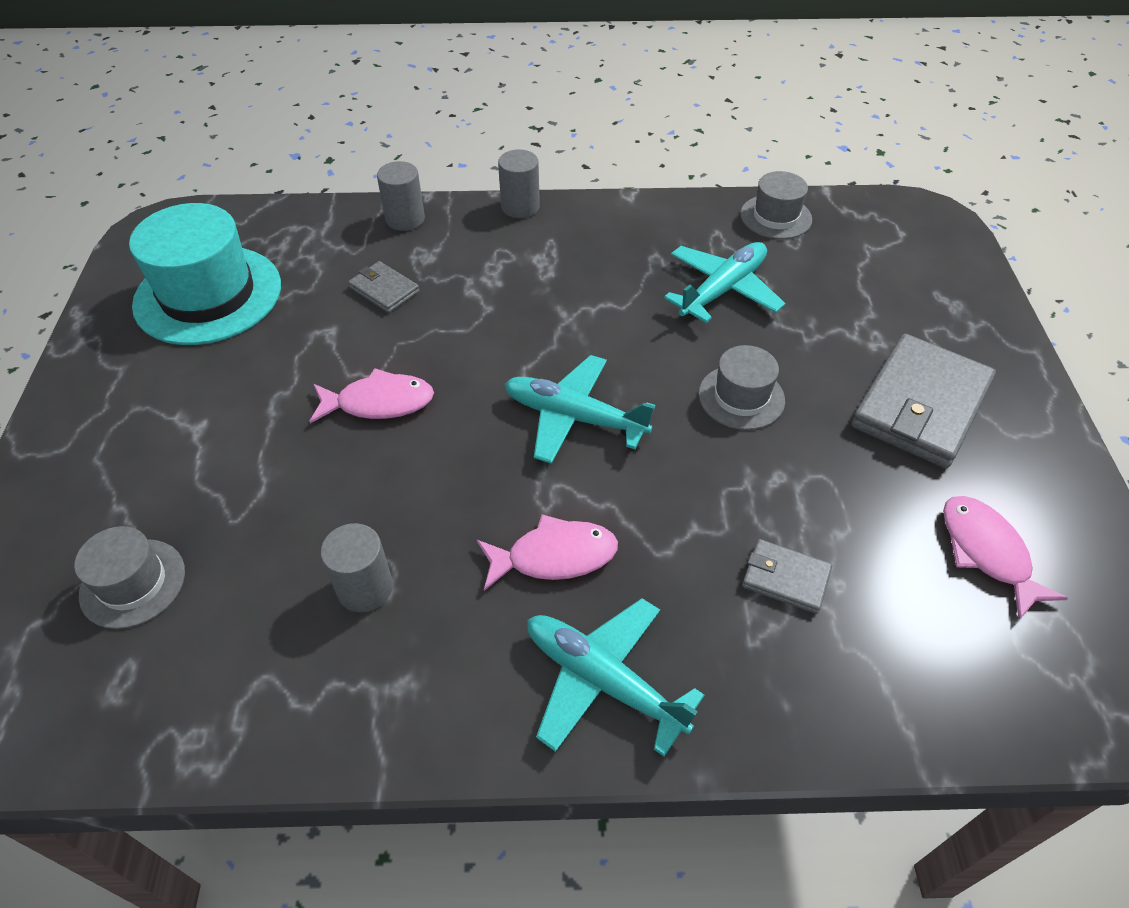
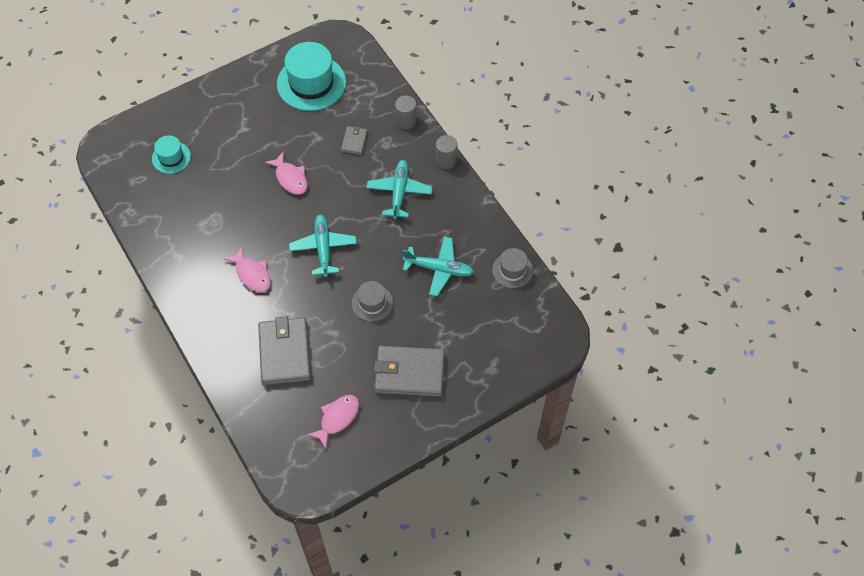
camera: 60 degrees right, 10 degrees up
grey hat [74,526,185,629] -> turquoise hat [152,135,191,174]
grey cylinder [321,523,393,612] -> none
turquoise plane [527,598,705,756] -> turquoise plane moved to [367,160,433,219]
grey wallet [742,539,832,614] -> grey wallet [258,316,311,385], size x2.05

